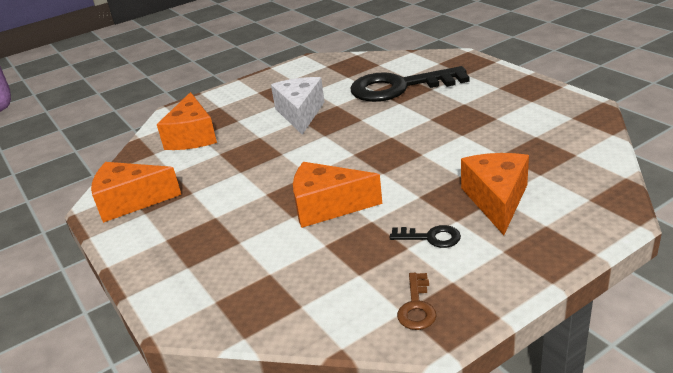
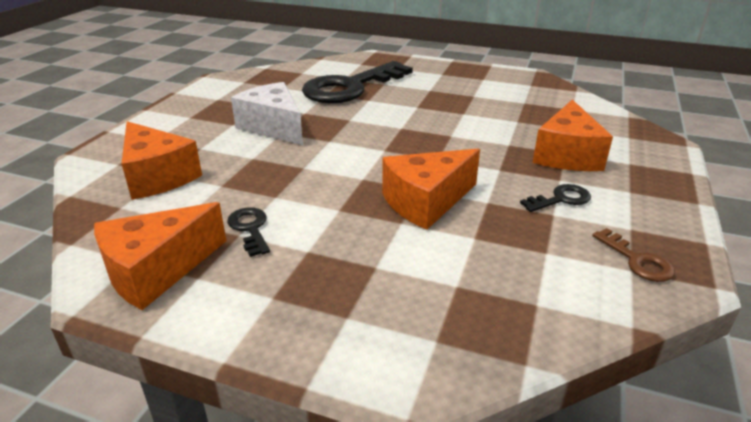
camera: 40 degrees left, 0 degrees up
orange cheese [461,153,529,235] -> orange cheese turned 135 degrees counterclockwise [533,100,613,171]
none -> black key [227,207,270,257]

